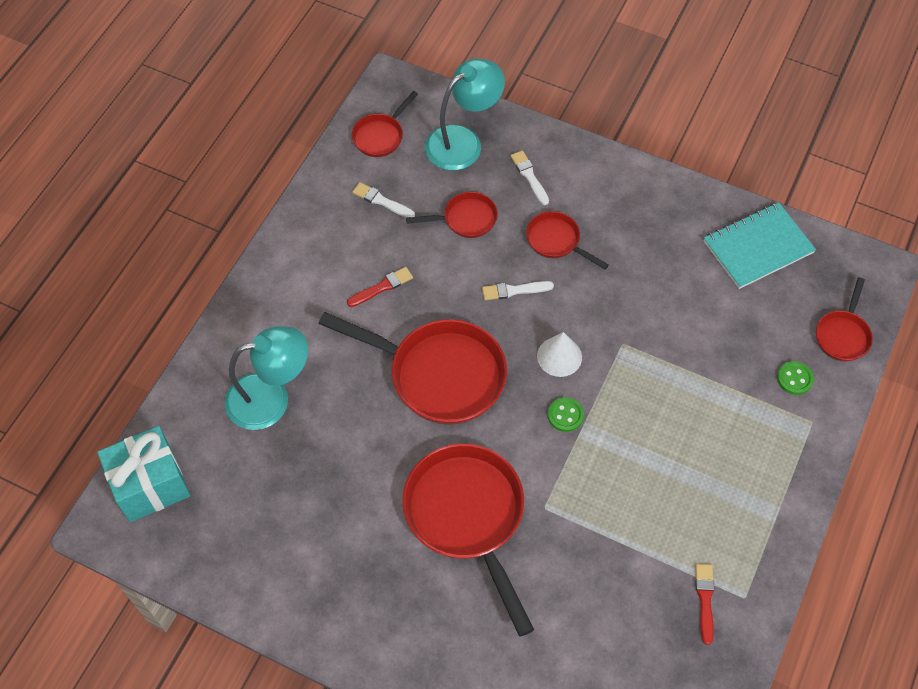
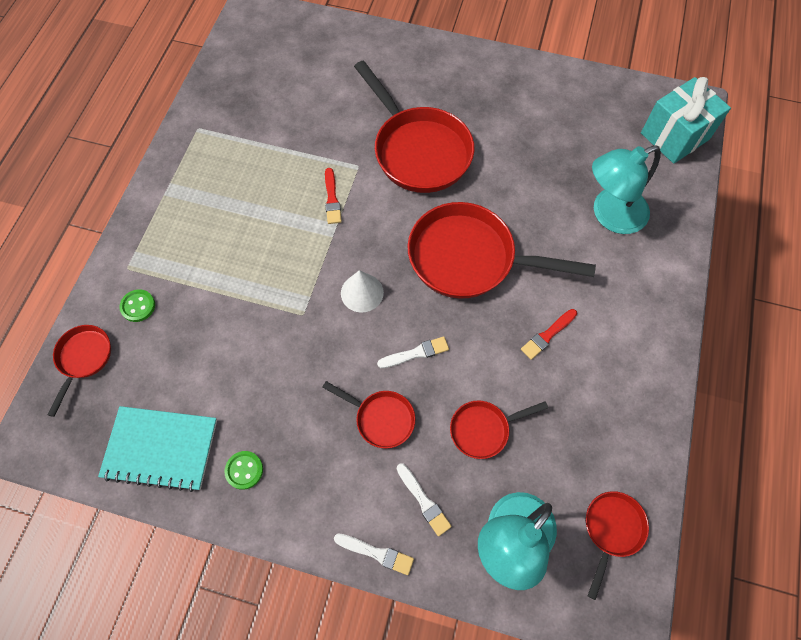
camera: 170 degrees right, 5 degrees up
white brush [352,182,415,218] -> white brush moved to [334,534,414,575]
green button [548,397,584,432] -> green button moved to [224,451,263,490]
red brush [695,564,714,645] -> red brush moved to [325,168,342,224]
turquoise notebook [704,202,816,289] -> turquoise notebook turned 45 degrees clockwise [98,406,217,492]

